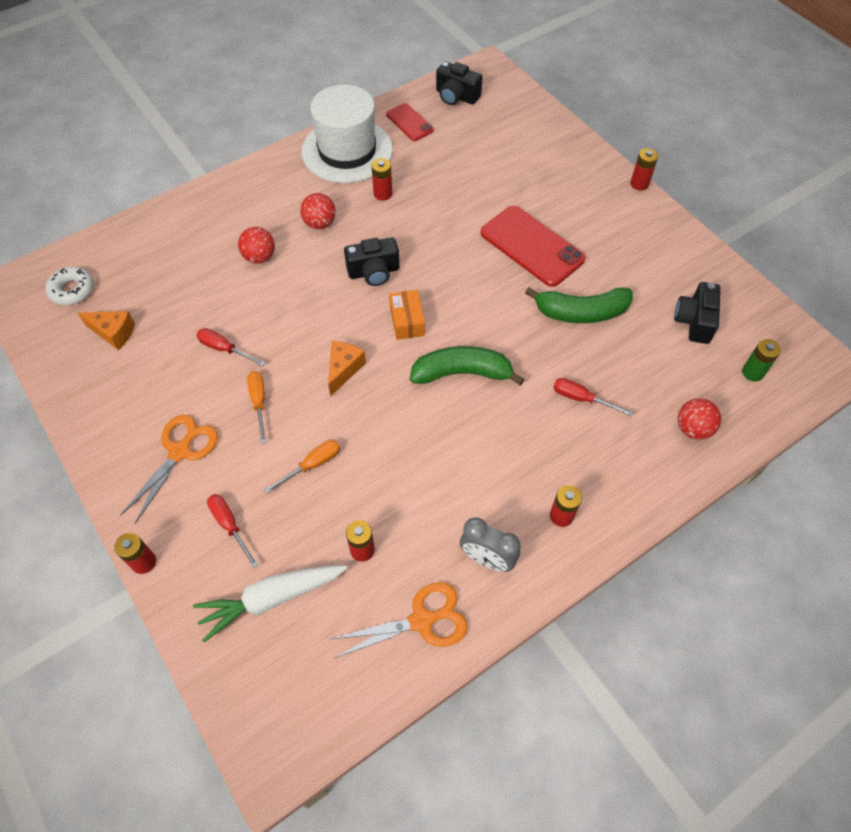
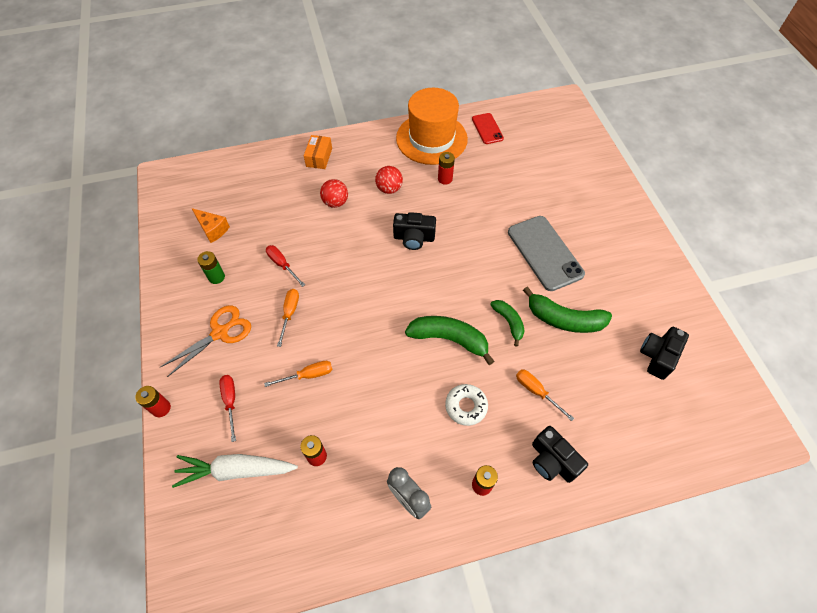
camera: 20 degrees right, 0 degrees up
white donut [46,267,93,305] -> white donut moved to [445,384,488,426]
white hat [301,85,393,183] -> orange hat [396,88,468,165]
orange cheese [328,341,366,396] -> none
orange scissors [331,582,468,658] -> none
orange box [389,290,425,340] -> orange box moved to [304,135,332,169]
black camera [436,61,483,105] -> black camera moved to [532,426,588,483]
red phone [481,206,585,287] -> grey phone [508,216,585,291]
red screwdriver [553,378,633,416] -> orange screwdriver [516,369,574,421]
red battery [630,148,658,190] -> none
red ball [678,398,721,440] -> none
green battery [742,339,781,382] -> green battery moved to [197,251,225,284]
none -> green banana [490,300,525,347]

